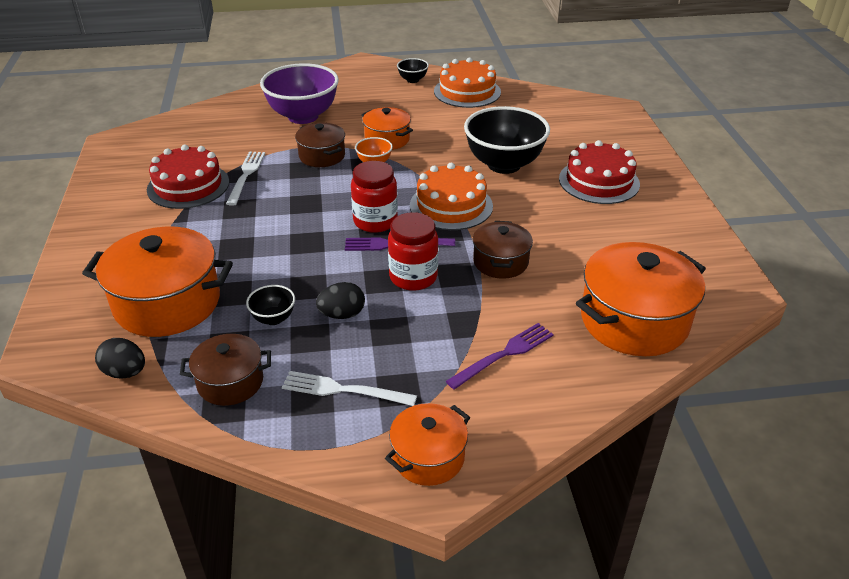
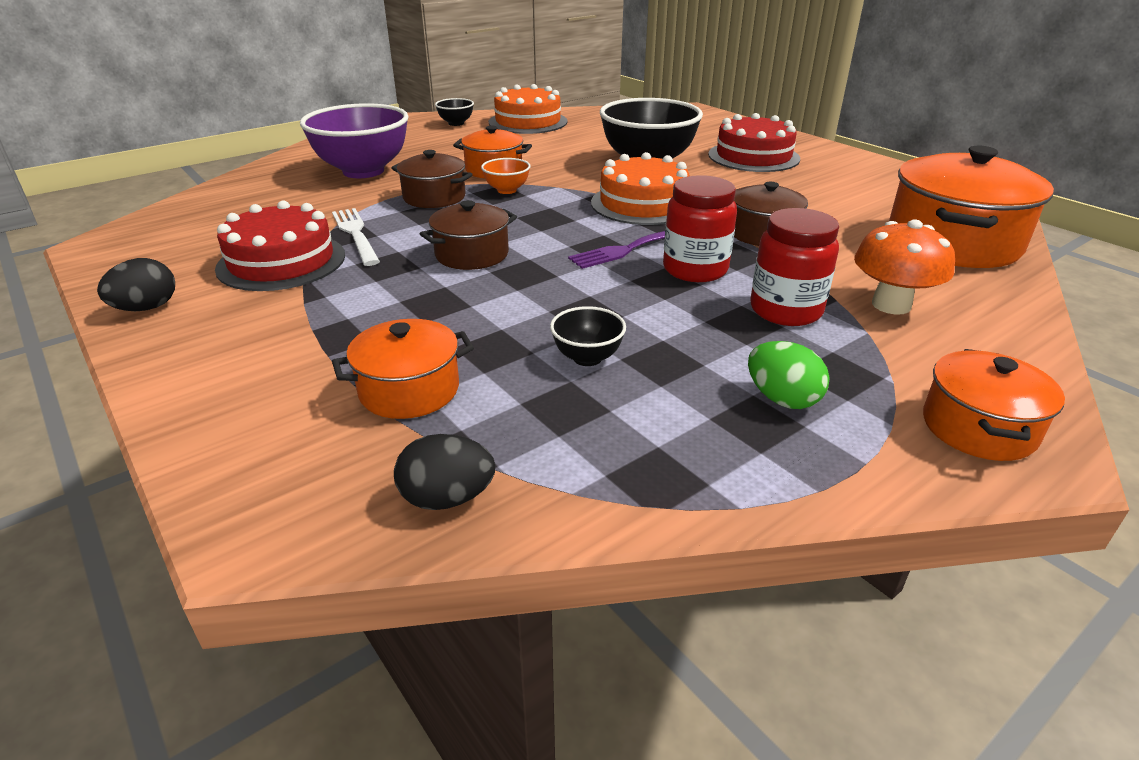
camera: 30 degrees left, 5 degrees down
orange pot [82,227,233,337] -> orange pot [332,319,474,419], size x0.56
brown pot [180,334,271,406] -> brown pot moved to [420,200,517,270]
white fork [282,371,417,406] -> green egg [748,341,829,409]
black egg [316,282,365,319] -> black egg moved to [97,258,175,311]
red jar [351,161,398,233] -> red jar moved to [751,208,839,326]
purple fork [446,323,554,390] -> orange mushroom [854,219,955,315]

